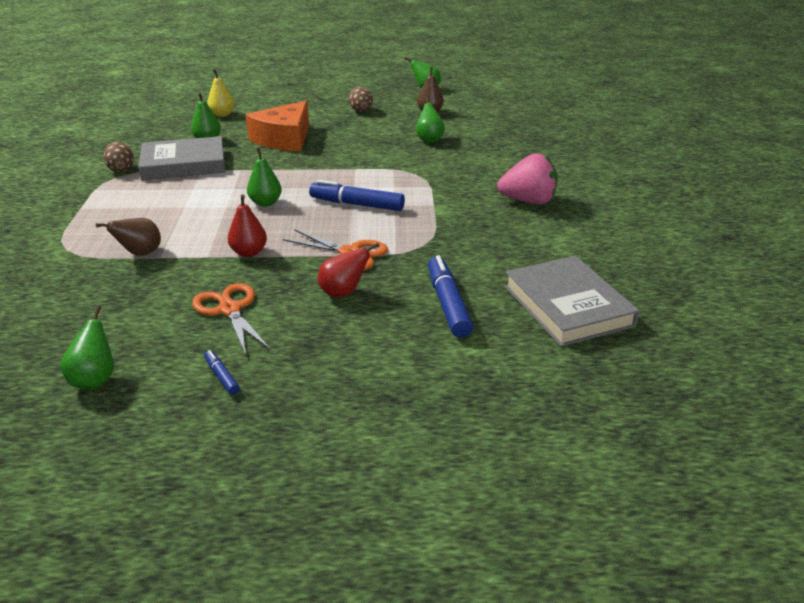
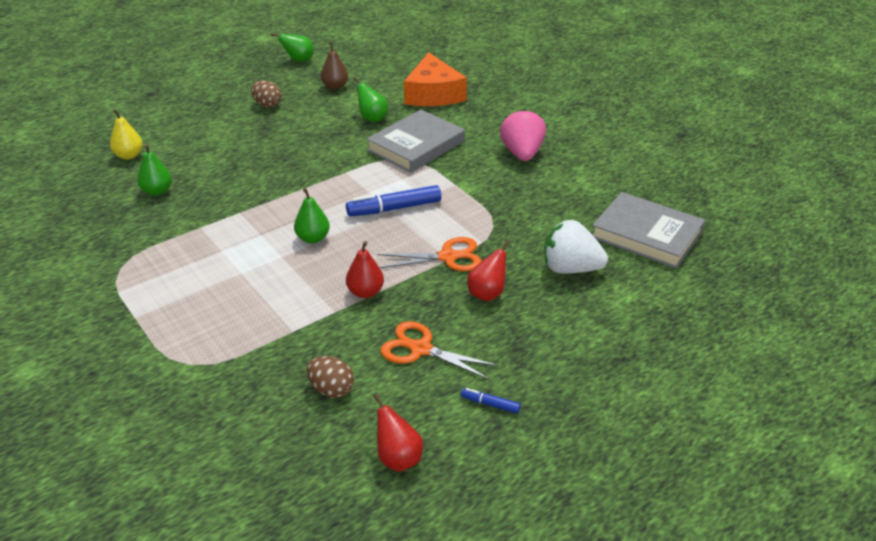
camera: 35 degrees left, 5 degrees up
green pear [60,306,114,389] -> red pear [373,393,423,472]
brown pear [96,218,161,256] -> none
brown egg [103,142,134,172] -> brown egg moved to [307,356,354,398]
grey book [138,136,225,180] -> grey book moved to [367,110,465,173]
orange cheese [246,101,309,151] -> orange cheese moved to [404,52,467,106]
blue marker [428,255,473,337] -> white strawberry [544,220,608,274]
pink strawberry [497,153,558,204] -> pink strawberry turned 60 degrees counterclockwise [500,109,546,161]

